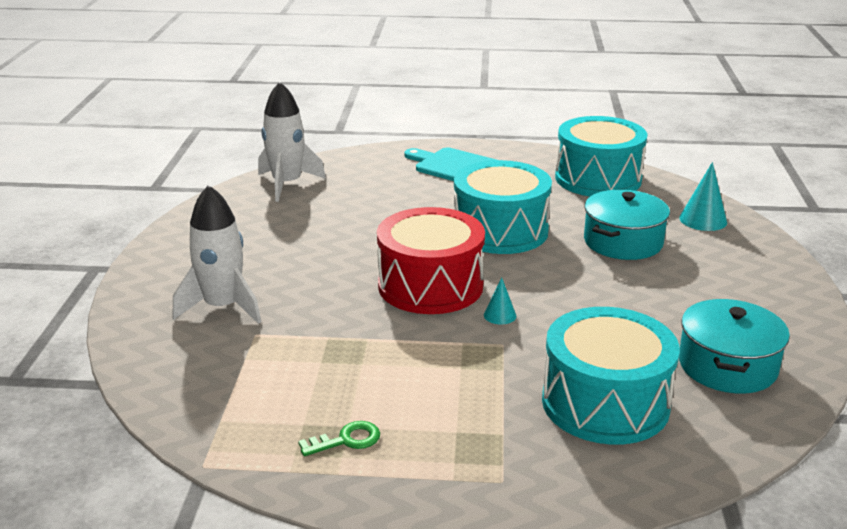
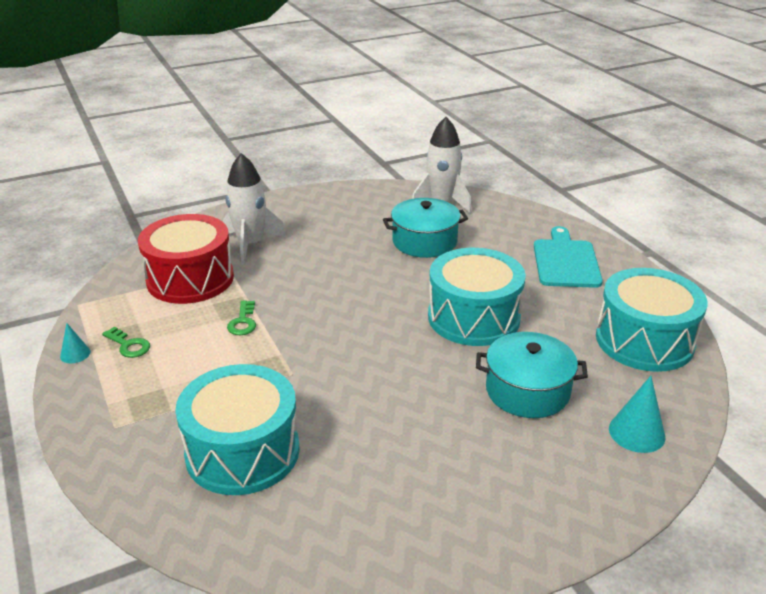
camera: 60 degrees right, 5 degrees up
red drum [377,207,485,314] -> red drum moved to [138,214,234,304]
turquoise cone [484,278,516,324] -> turquoise cone moved to [60,323,90,363]
turquoise pot [679,299,790,394] -> turquoise pot moved to [383,198,468,258]
none -> green key [227,300,256,335]

